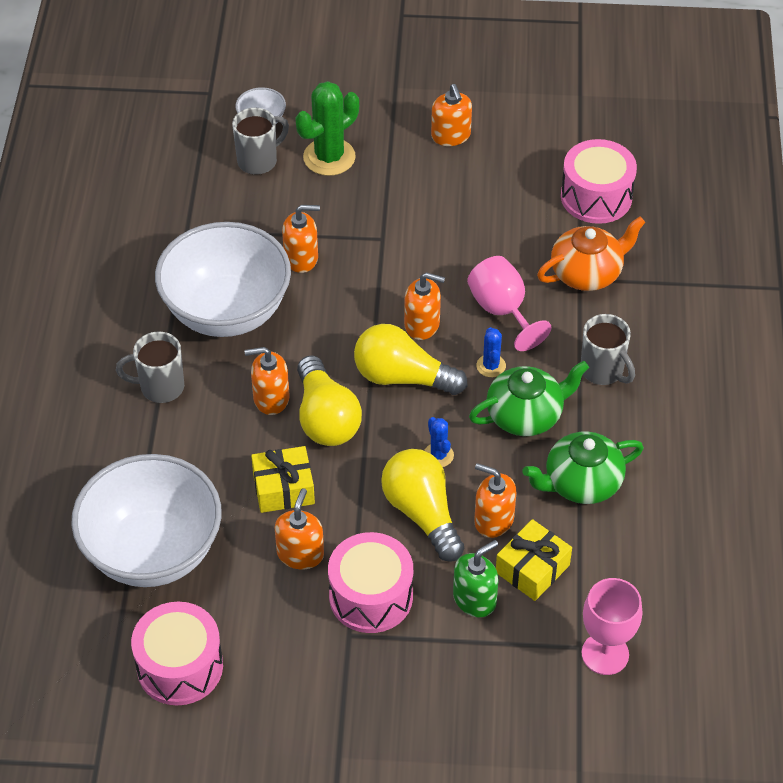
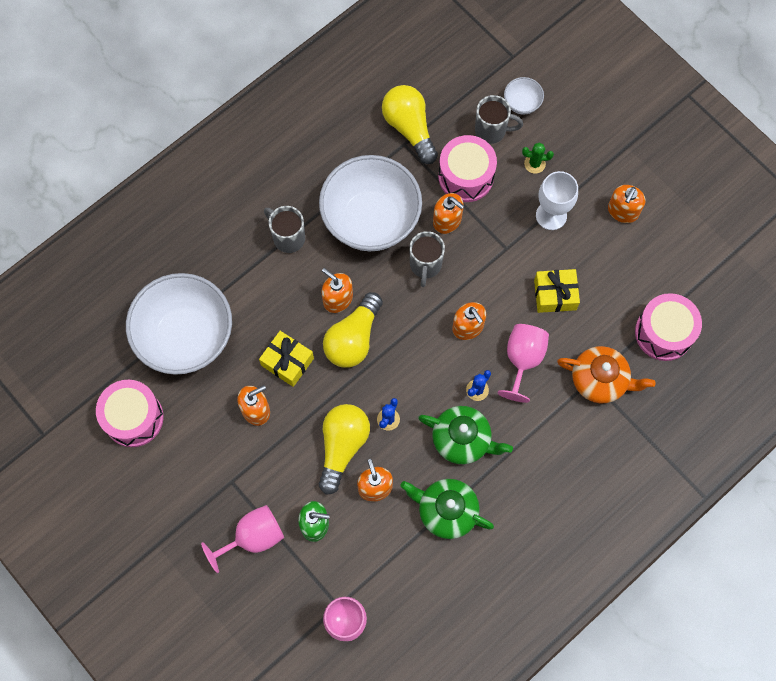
camera: 45 degrees right, 20 degrees up
green cactus [295,81,359,176] -> green cactus [522,142,554,174], size x0.52
pink drum [328,532,413,633] -> pink drum moved to [438,135,497,202]
yellow light bulb [354,324,467,395] -> yellow light bulb moved to [382,85,438,164]
yellow gift [496,519,572,601] -> yellow gift moved to [534,269,580,313]
grey mug [581,314,635,385] -> grey mug moved to [409,231,445,287]
none -> pink goblet [201,505,284,573]
none -> white goblet [536,171,578,230]

